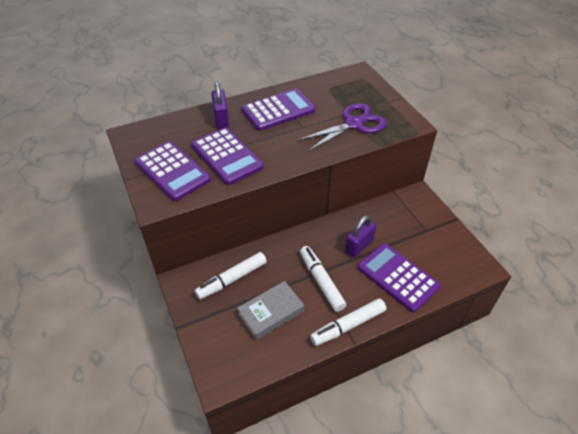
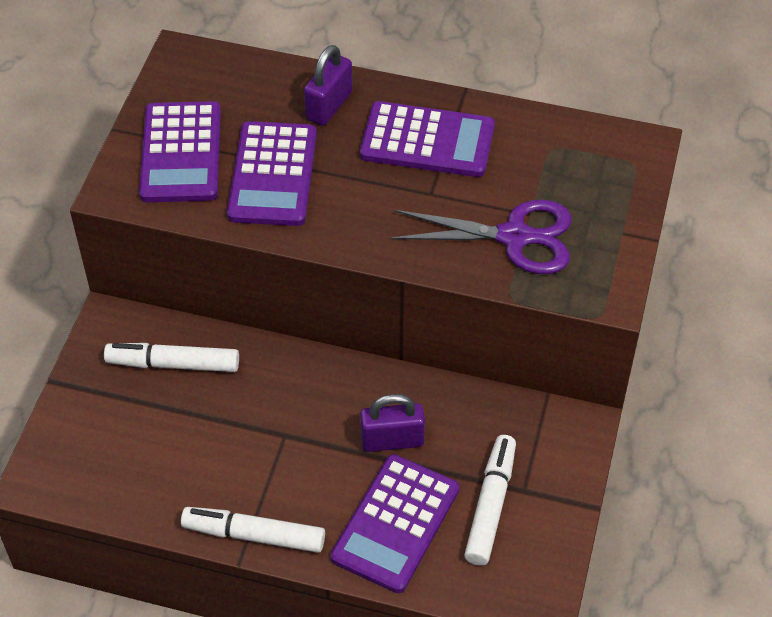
camera: 40 degrees right, 5 degrees up
grey book [237,281,304,340] -> none
white marker [300,246,346,312] -> white marker moved to [464,435,516,566]
purple calculator [358,243,440,312] -> purple calculator turned 150 degrees counterclockwise [331,454,459,593]

